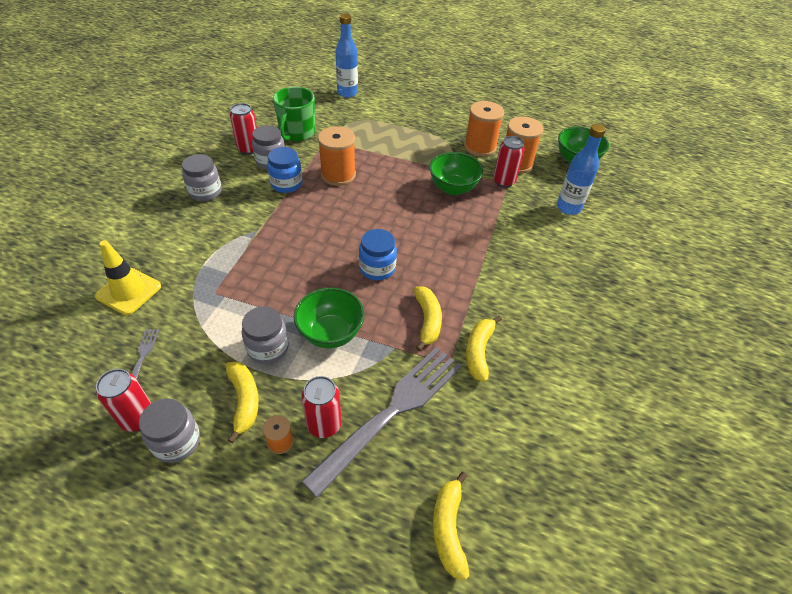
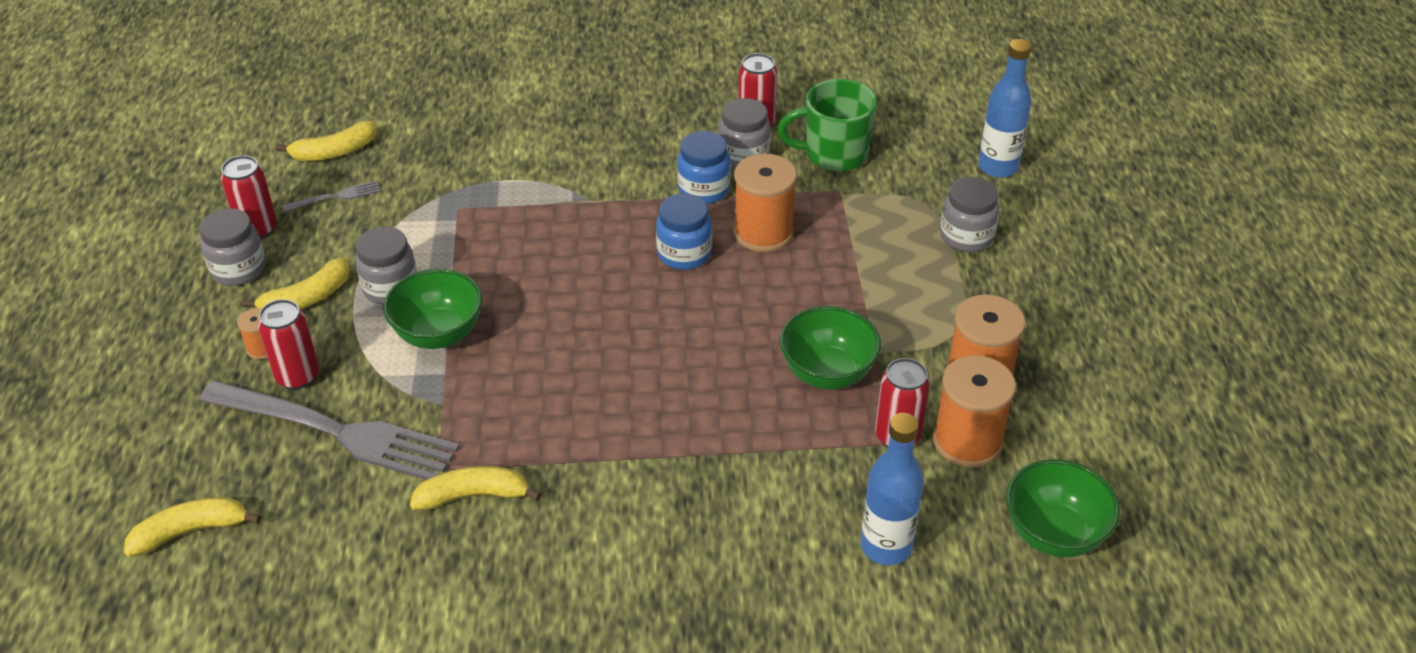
camera: 70 degrees right, 5 degrees down
yellow traffic cone [95,240,161,315] -> none
grey jar [182,154,222,201] -> grey jar moved to [940,177,999,252]
blue jar [359,229,397,280] -> blue jar moved to [656,193,712,270]
yellow banana [414,286,442,351] -> yellow banana moved to [276,121,377,161]

